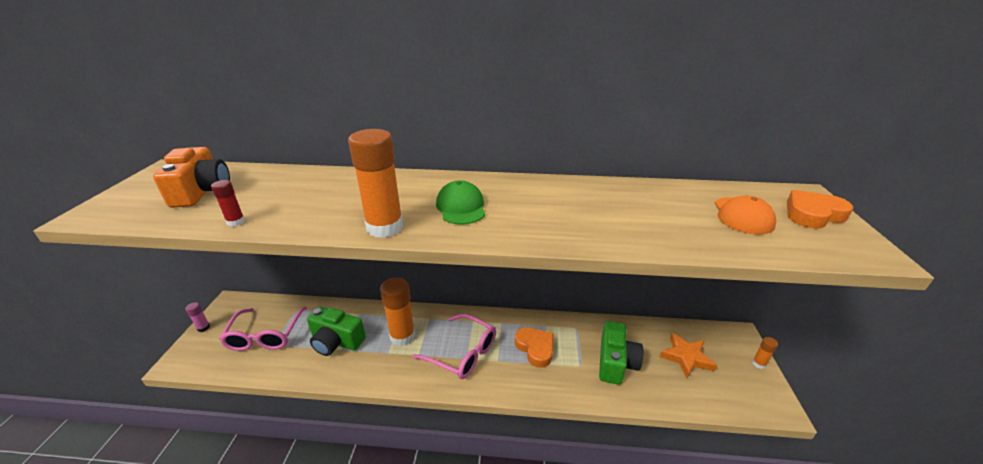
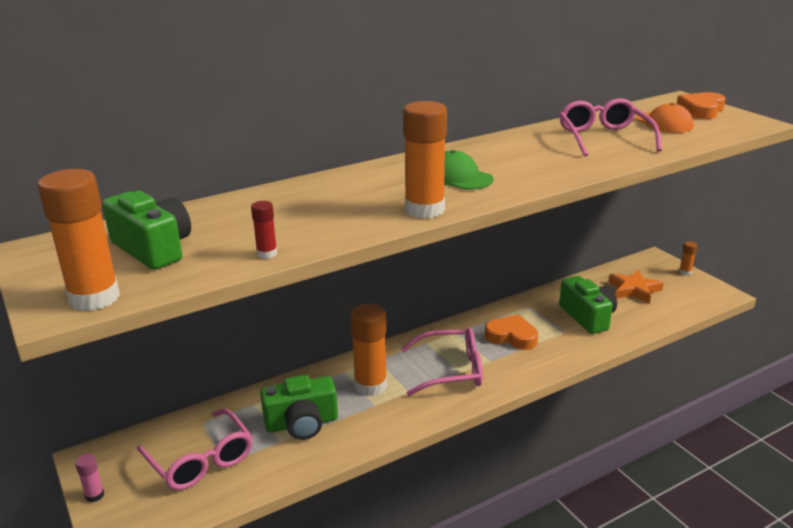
camera: 35 degrees left, 5 degrees down
orange camera [153,147,230,208] -> green camera [102,191,191,270]
none -> orange glue stick [38,169,120,311]
none -> pink glasses [559,98,662,157]

